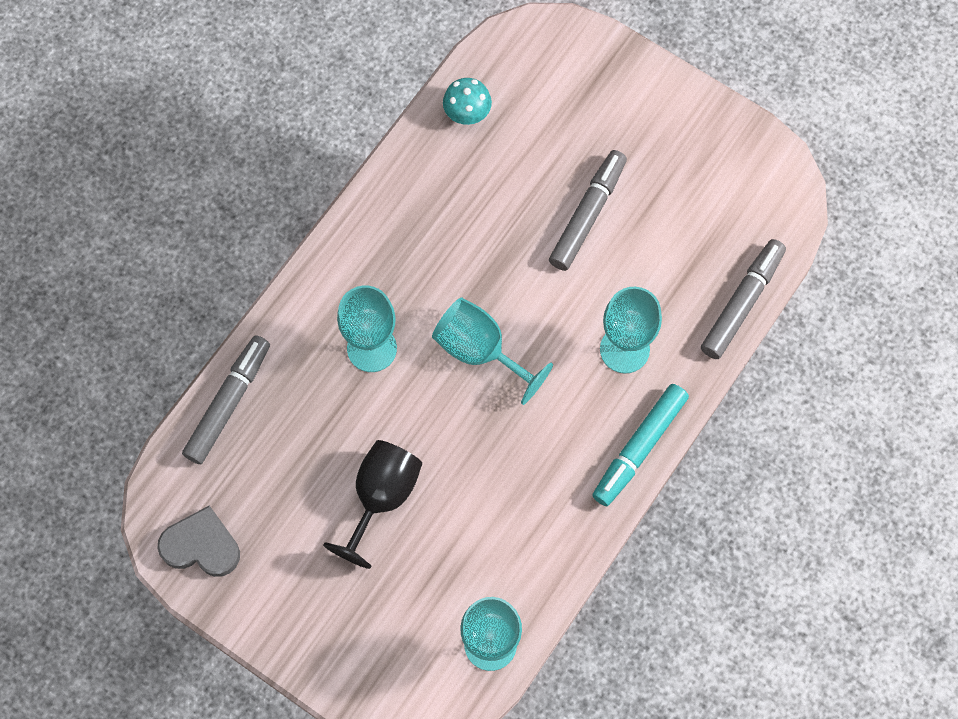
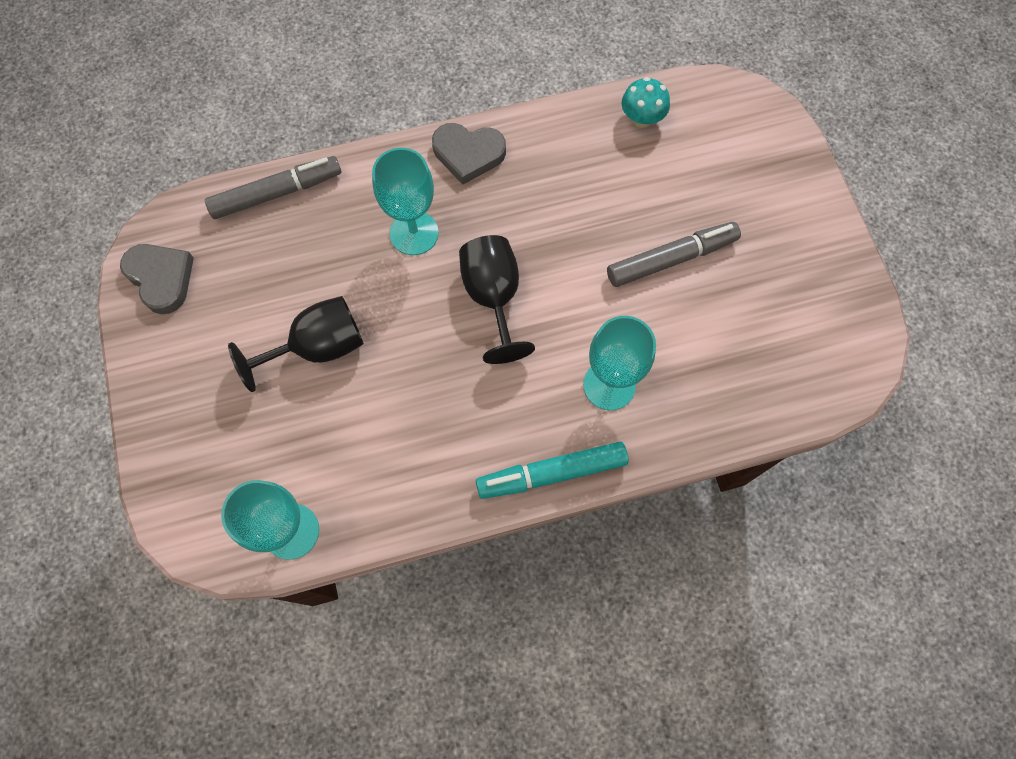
camera: 40 degrees right, 0 degrees up
turquoise goblet [432,297,553,405] -> black goblet [459,235,535,364]
grey marker [701,239,786,359] -> none
none -> grey heart [432,123,506,185]

